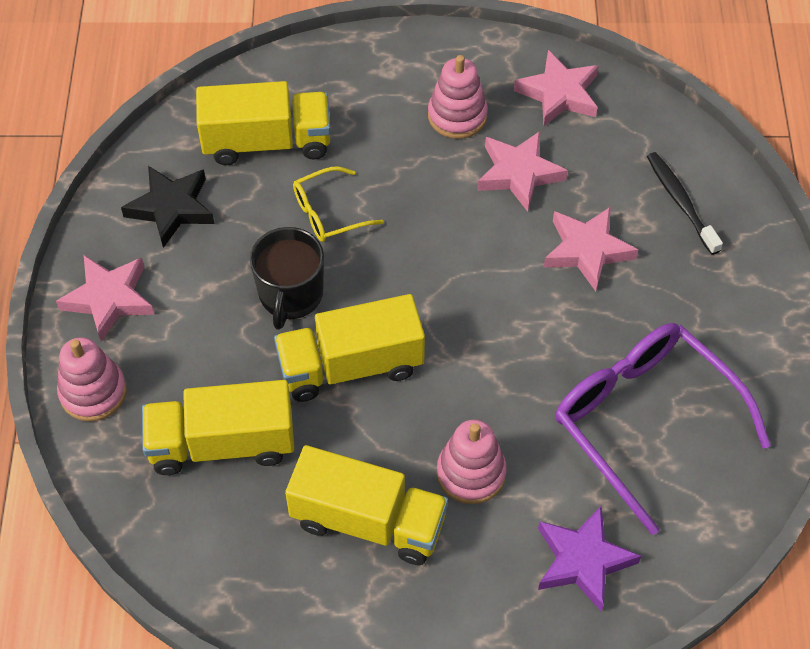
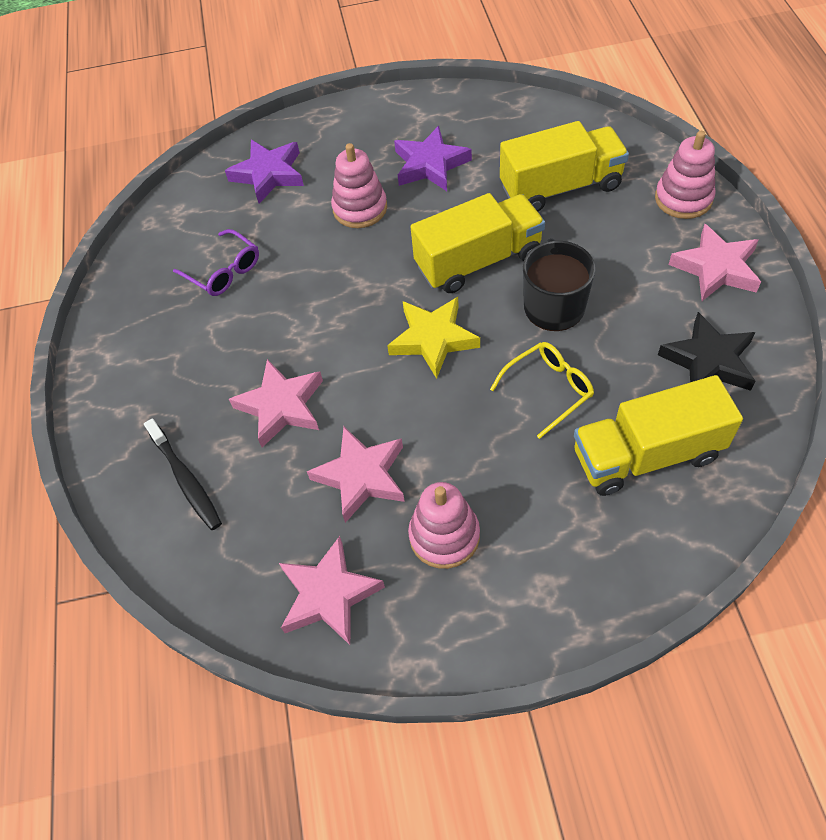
camera: 175 degrees right, 0 degrees up
yellow truck [285,445,448,565] -> purple star [394,126,472,191]
purple glasses [555,323,771,535] -> purple glasses [173,229,259,296], size x0.49
none -> yellow star [387,297,480,379]

